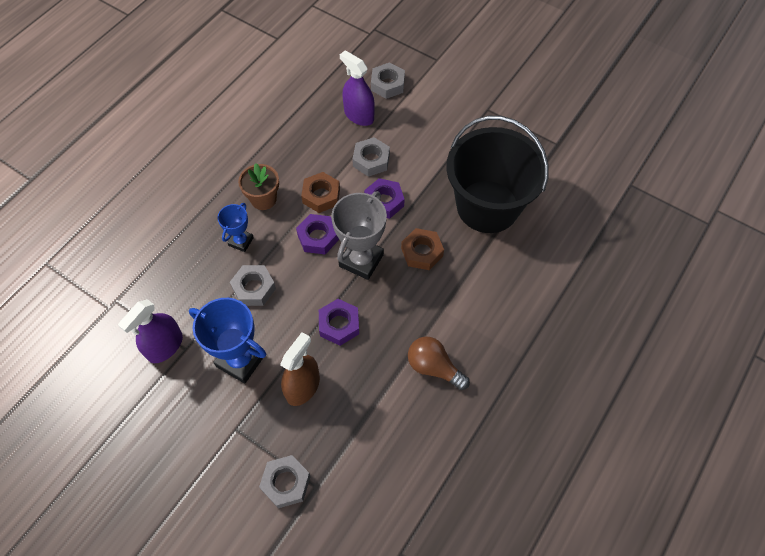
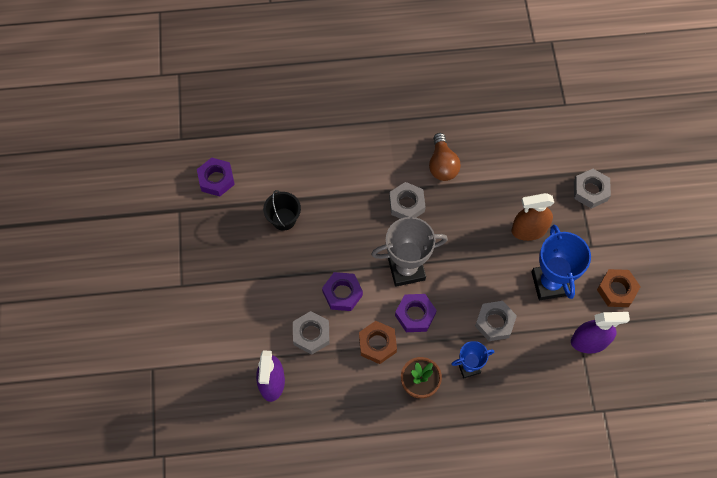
camera: 130 degrees left, 5 degrees up
purple nut [319,299,359,346] -> purple nut moved to [197,158,235,196]
grey nut [371,62,405,99] -> grey nut moved to [389,182,426,219]
brown nut [401,228,444,270] -> brown nut moved to [597,269,641,307]
black bucket [446,116,549,233] -> black bucket [263,190,301,231], size x0.41

